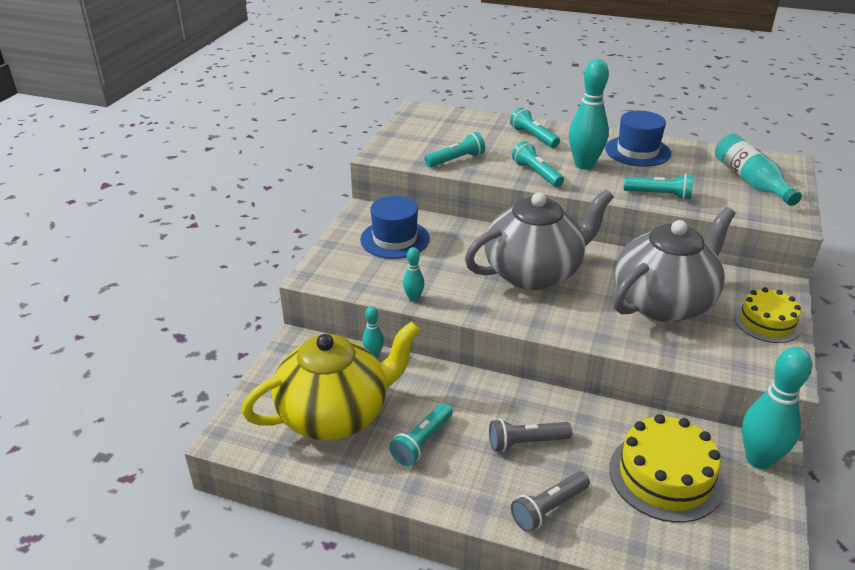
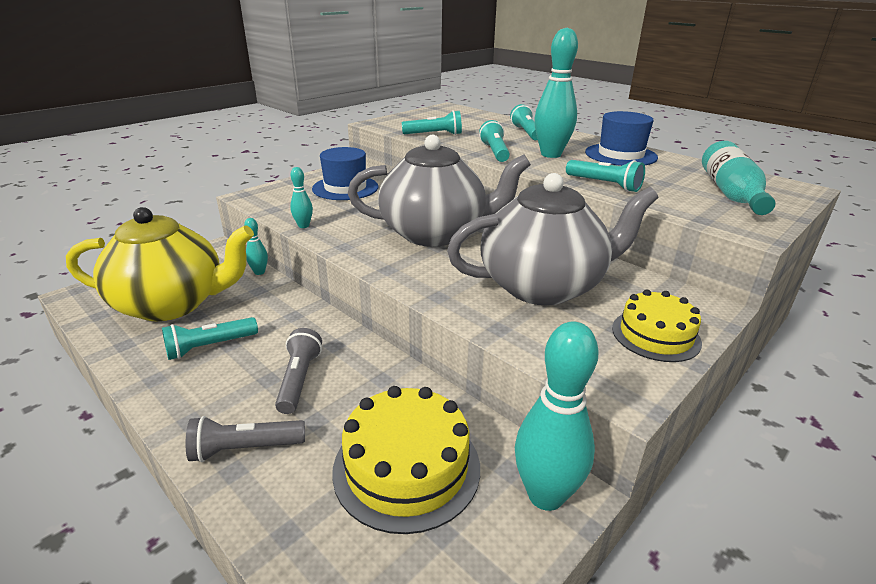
camera: 25 degrees right, 5 degrees down
grey flashlight [489,419,572,452] -> grey flashlight turned 75 degrees clockwise [275,328,322,414]

